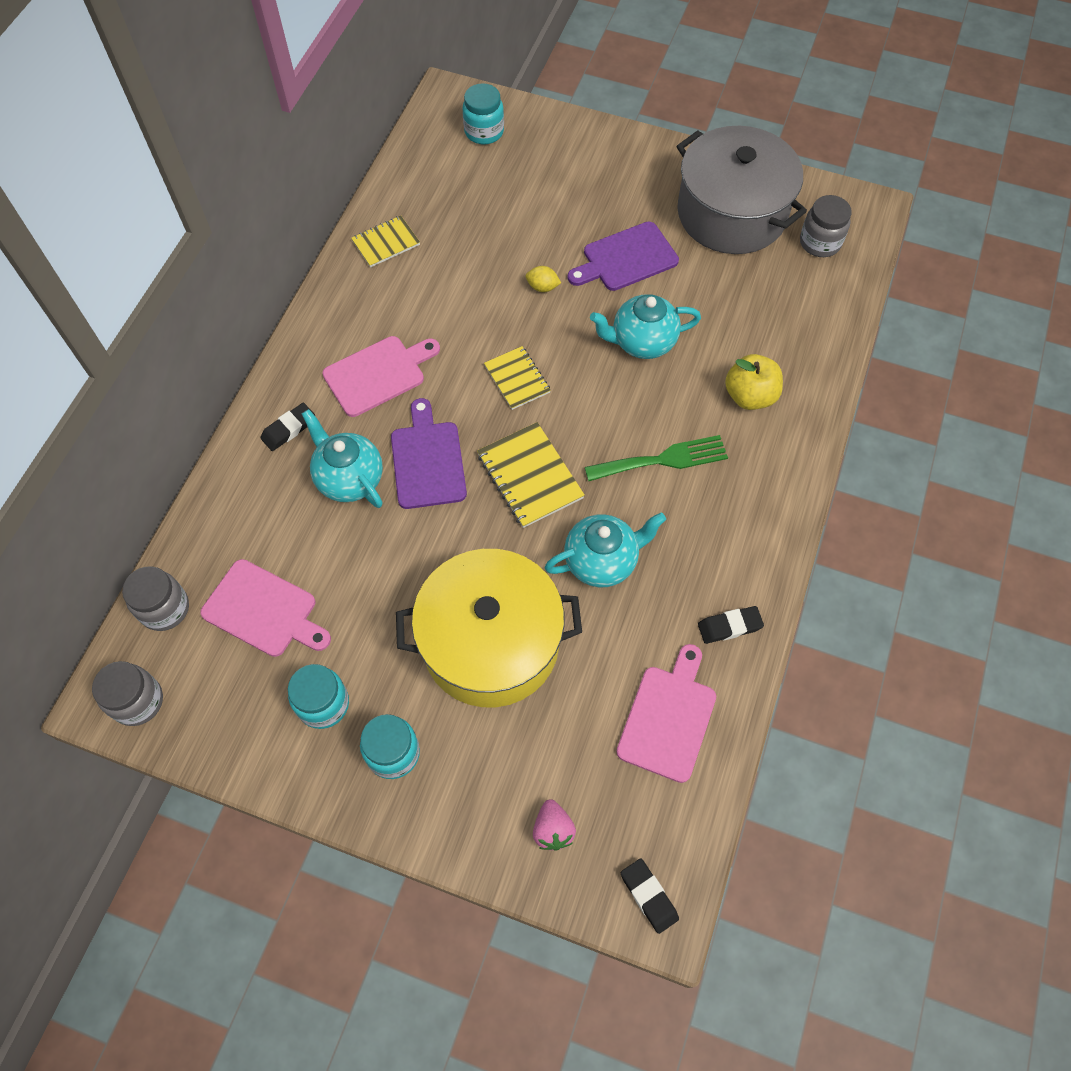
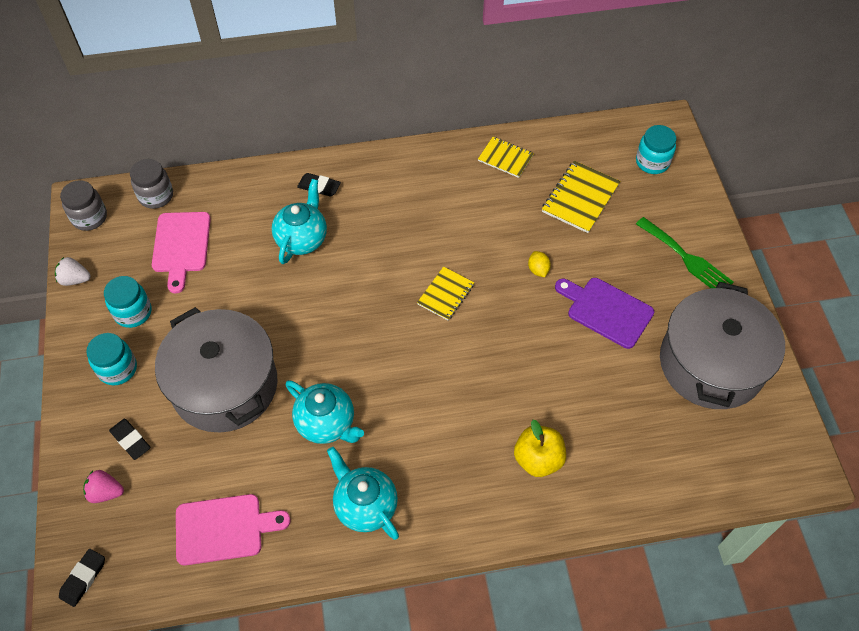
camera: 60 degrees right, 5 degrees down
pink cutting board [322,336,440,417] -> none
purple cutting board [391,398,467,509] -> none
yellow pot [396,549,582,707] -> grey pot [155,307,278,432]
yellow notebook [477,422,585,528] -> yellow notebook moved to [542,161,620,233]
pink strawberry [533,799,576,851] -> pink strawberry turned 45 degrees clockwise [83,470,124,503]
green fork [585,435,728,481] -> green fork moved to [636,217,734,288]
turquoise teapot [590,294,701,359] -> turquoise teapot moved to [327,447,399,540]
black eraser [698,606,764,644] -> black eraser moved to [109,419,150,460]
grey jar [800,195,852,257] -> none
none -> white strawberry [55,257,91,286]

